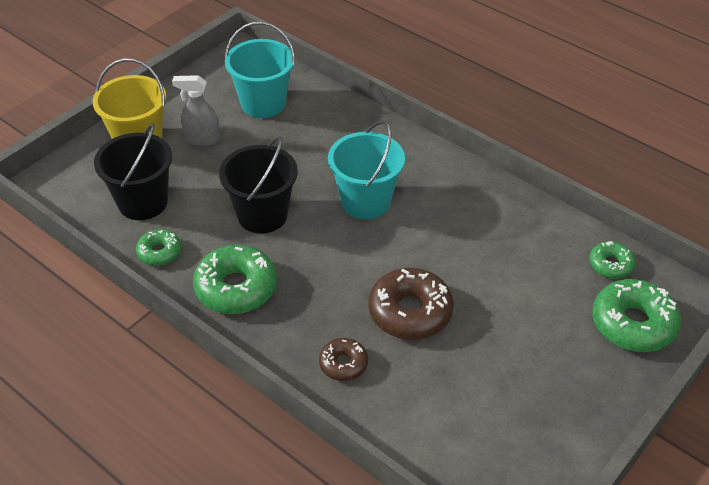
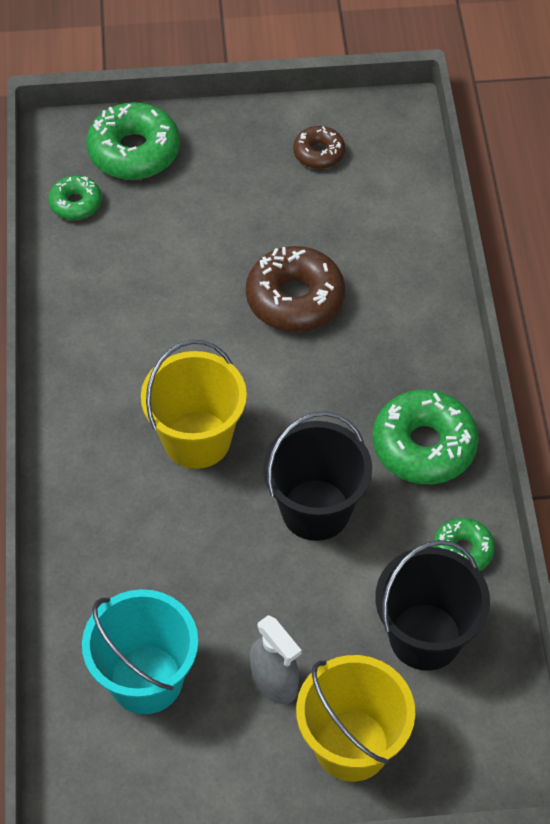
camera: 135 degrees left, 10 degrees up
brown donut [319,338,368,381] -> brown donut moved to [293,126,345,169]
turquoise bucket [328,120,405,219] -> yellow bucket [141,340,247,469]

